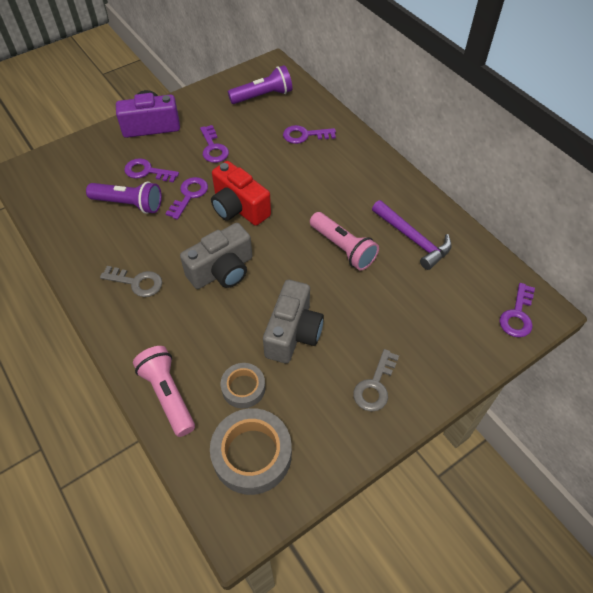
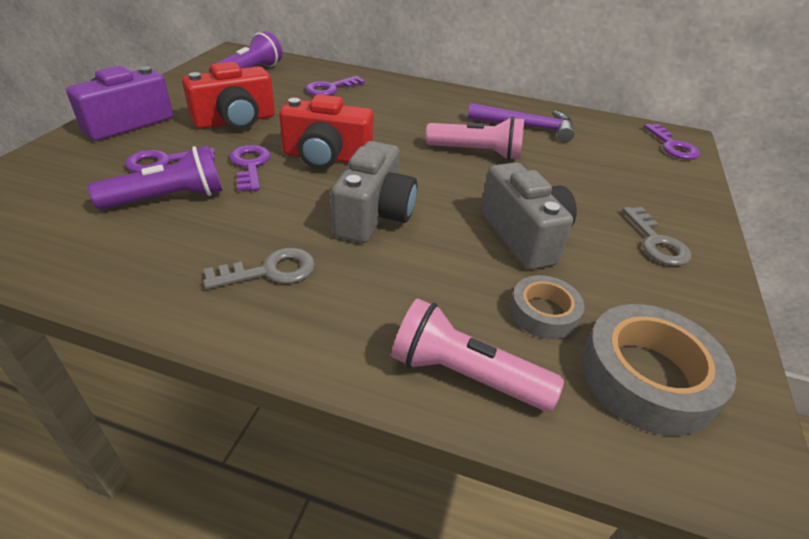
camera: 40 degrees left, 15 degrees down
purple key [200,125,229,163] -> red camera [182,62,275,130]

